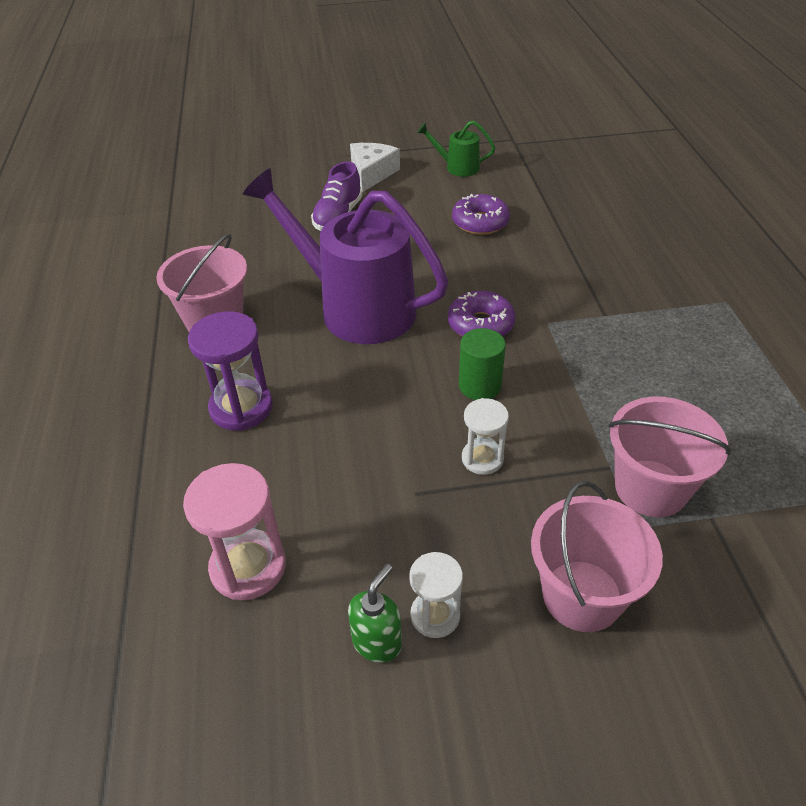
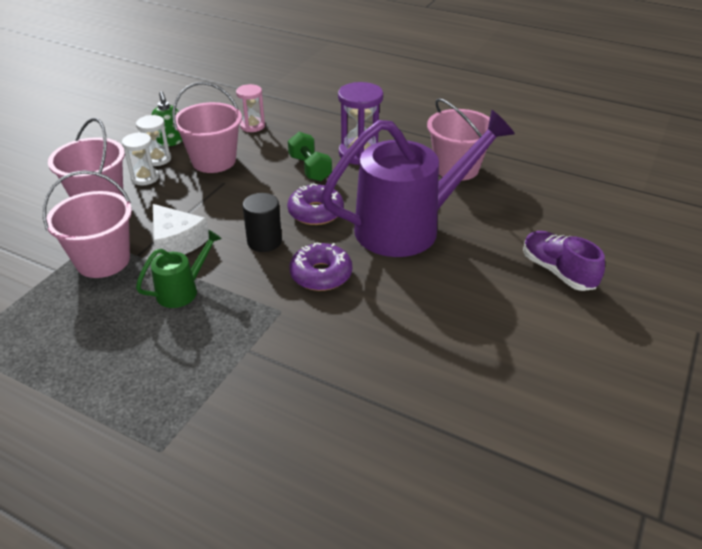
camera: 125 degrees right, 5 degrees down
pink hourglass [183,463,286,600] -> pink hourglass [236,84,265,132], size x0.62
white cheese [350,143,400,192] -> white cheese moved to [153,204,209,256]
green watering can [417,121,495,177] -> green watering can moved to [136,230,222,308]
purple donut [452,194,510,235] -> purple donut moved to [287,184,344,225]
green cylinder [459,328,506,400] -> black cylinder [243,193,282,252]
white hourglass [462,398,509,475] -> white hourglass moved to [122,132,159,185]
none -> pink bucket [172,82,242,173]
none -> green dumbbell [288,132,332,182]

